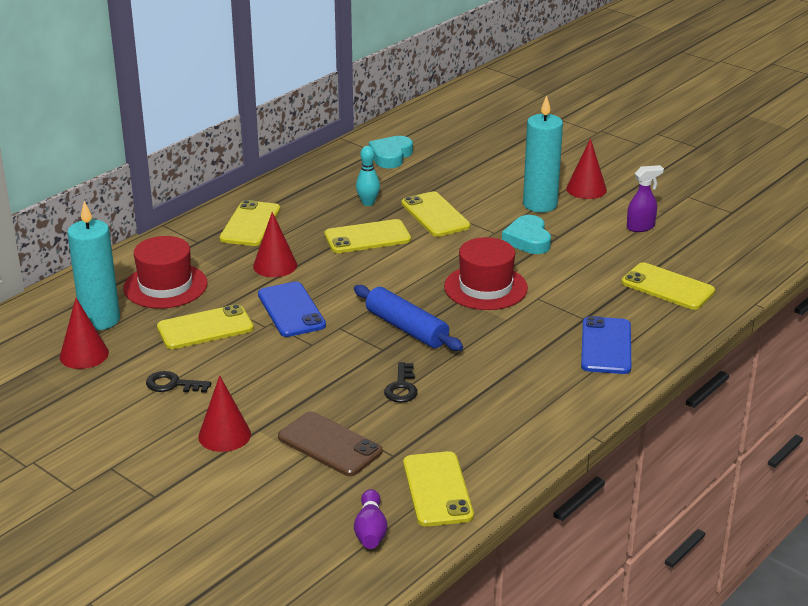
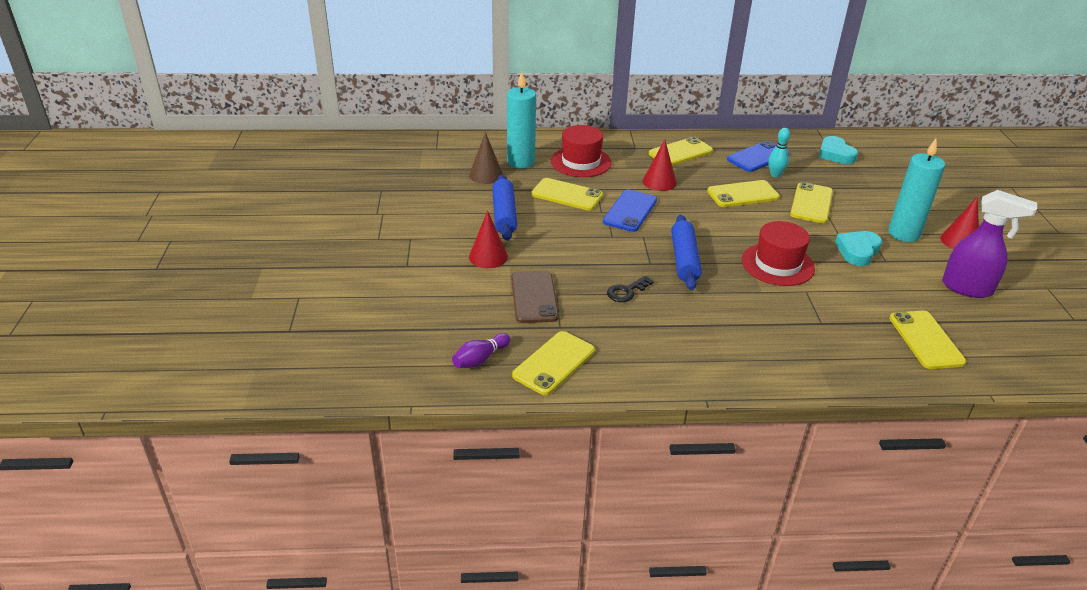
camera: 45 degrees right, 5 degrees up
red cone [60,298,109,369] -> brown cone [469,132,503,184]
black key [146,371,211,393] -> blue rolling pin [492,174,517,241]
yellow phone [324,219,411,253] -> yellow phone turned 45 degrees counterclockwise [707,180,780,207]
turquoise heart [369,136,413,168] -> turquoise heart turned 90 degrees counterclockwise [818,136,858,164]
blue phone [581,316,631,374] -> blue phone moved to [727,141,790,172]
purple spray bottle [627,165,664,232] -> purple spray bottle [942,190,1037,298], size x1.71

